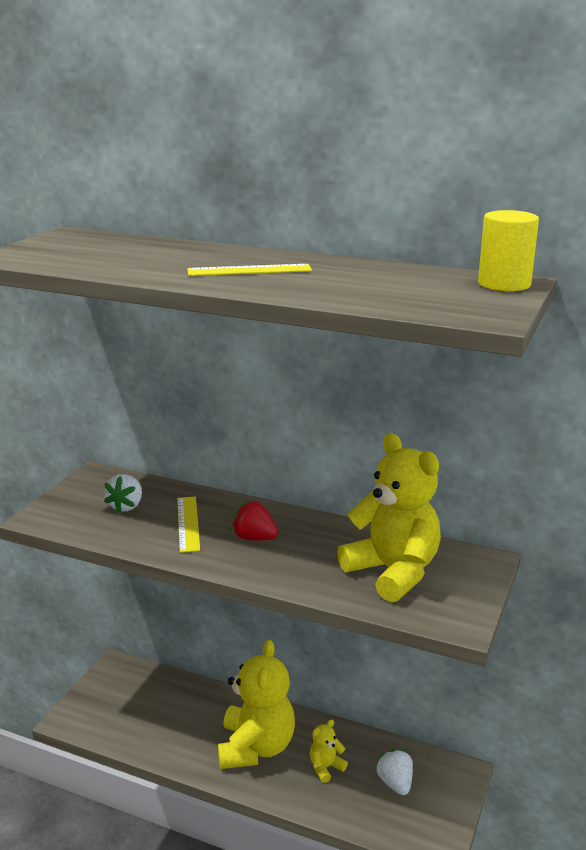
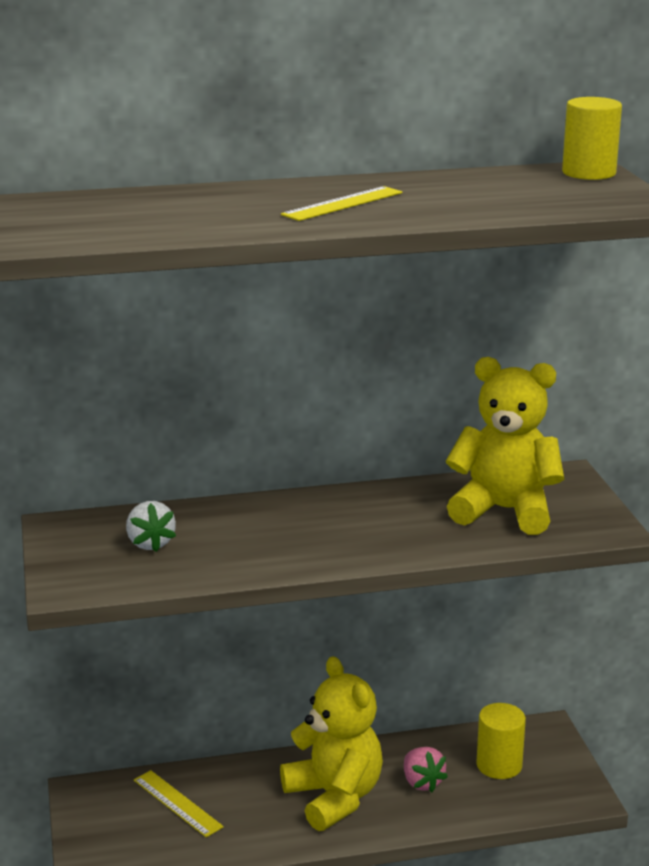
camera: 35 degrees left, 0 degrees up
yellow ruler [177,497,200,553] -> yellow ruler moved to [134,770,224,837]
red strawberry [232,501,278,541] -> none
yellow teddy bear [310,719,348,783] -> pink strawberry [404,747,448,792]
white strawberry [376,749,413,795] -> yellow cylinder [476,703,526,779]

